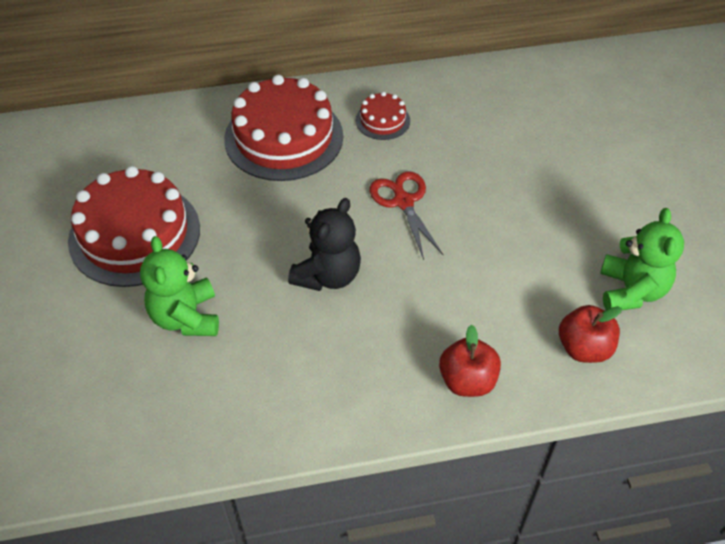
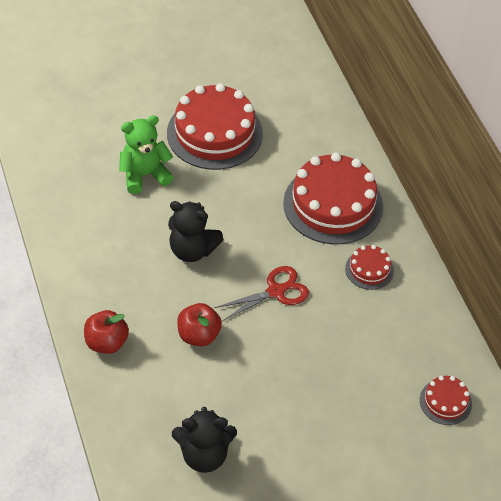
camera: 80 degrees right, 0 degrees up
red apple [559,305,622,363] -> red apple moved to [177,303,222,346]
green teddy bear [600,208,684,310] -> black teddy bear [172,407,237,473]
none -> red cake [420,376,472,425]

